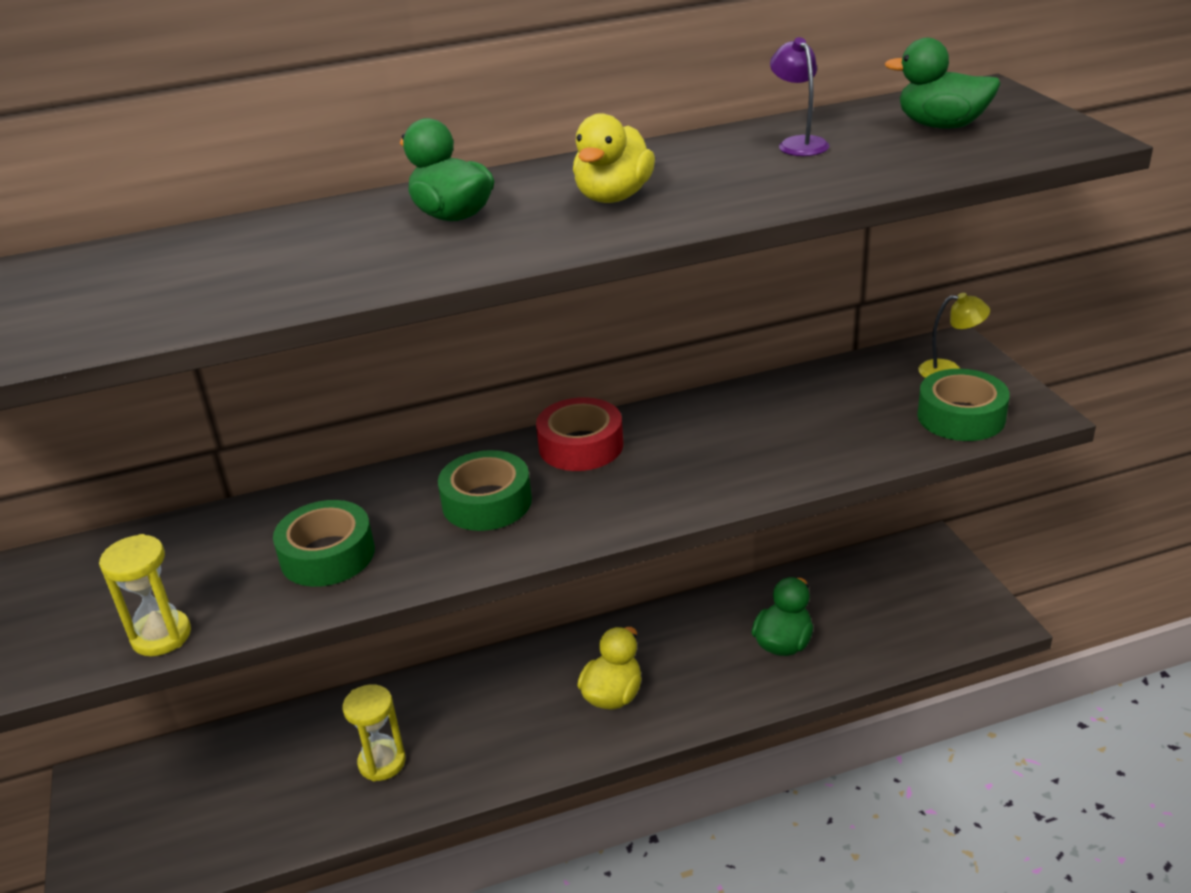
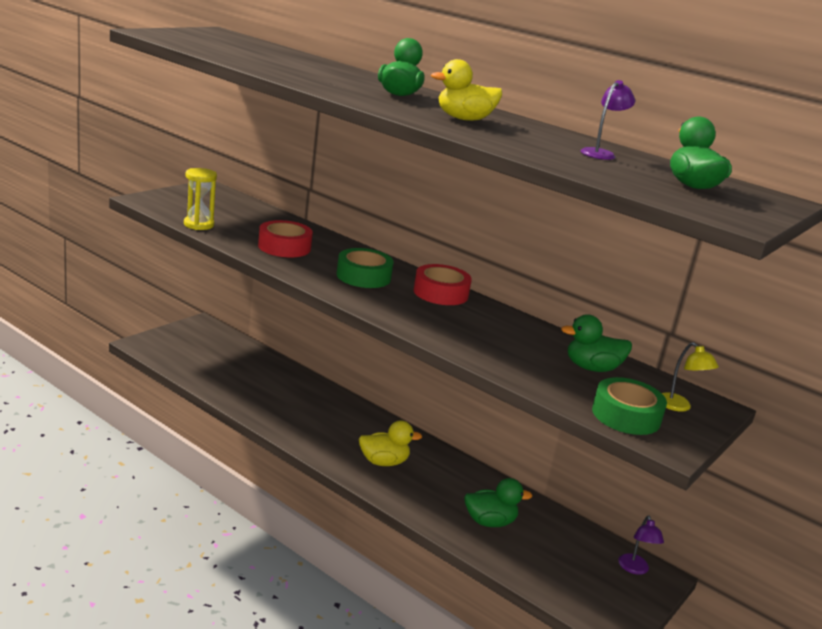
camera: 50 degrees right, 10 degrees down
green tape [273,500,375,587] -> red tape [258,220,313,257]
yellow hourglass [343,684,406,781] -> none
none -> green duck [561,315,632,372]
none -> purple lamp [618,515,664,575]

